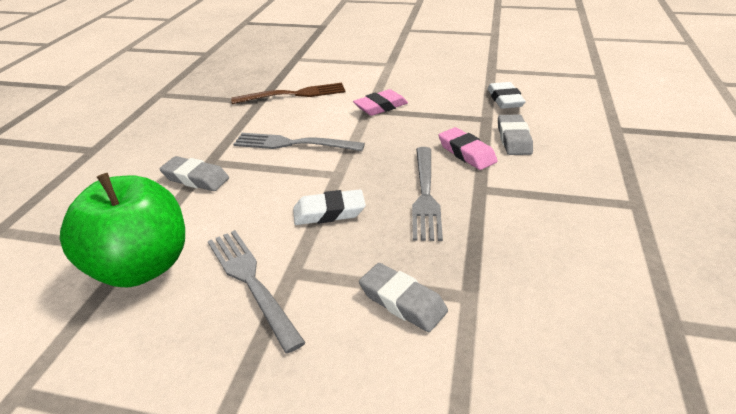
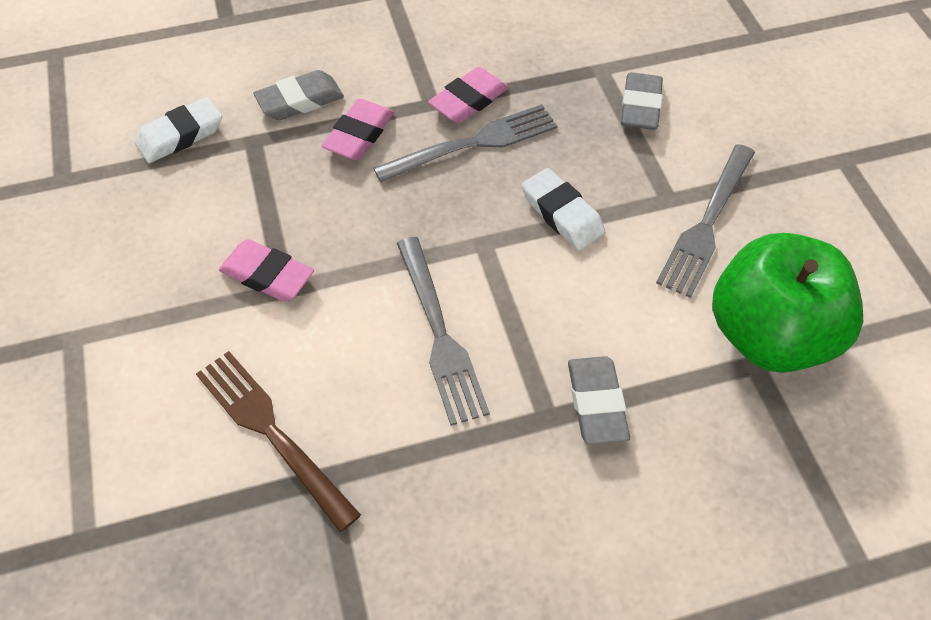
camera: 120 degrees left, 20 degrees up
none -> pink eraser [428,67,508,123]

